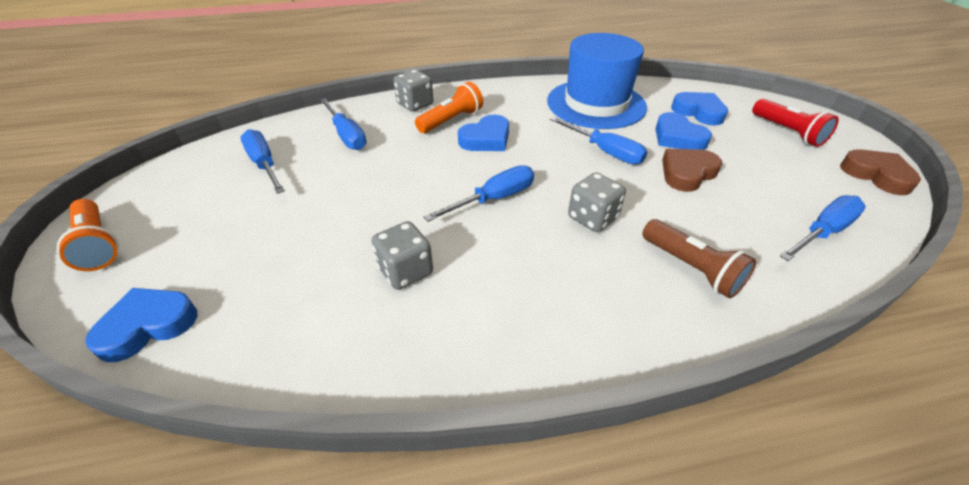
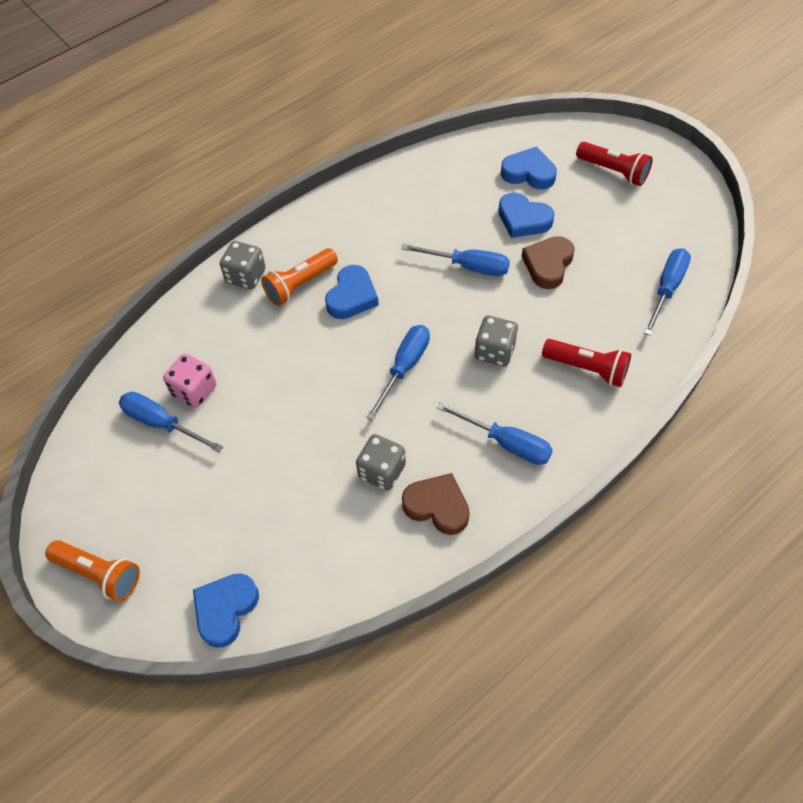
camera: 25 degrees left, 15 degrees up
blue screwdriver [320,99,367,150] -> blue screwdriver moved to [437,402,553,465]
orange flashlight [415,82,483,133] -> orange flashlight turned 150 degrees counterclockwise [261,248,338,306]
blue hat [547,33,647,129] -> none
brown flashlight [642,219,757,299] -> red flashlight [542,339,631,387]
brown heart [840,149,921,195] -> brown heart moved to [402,473,470,535]
none -> pink dice [163,354,216,408]

